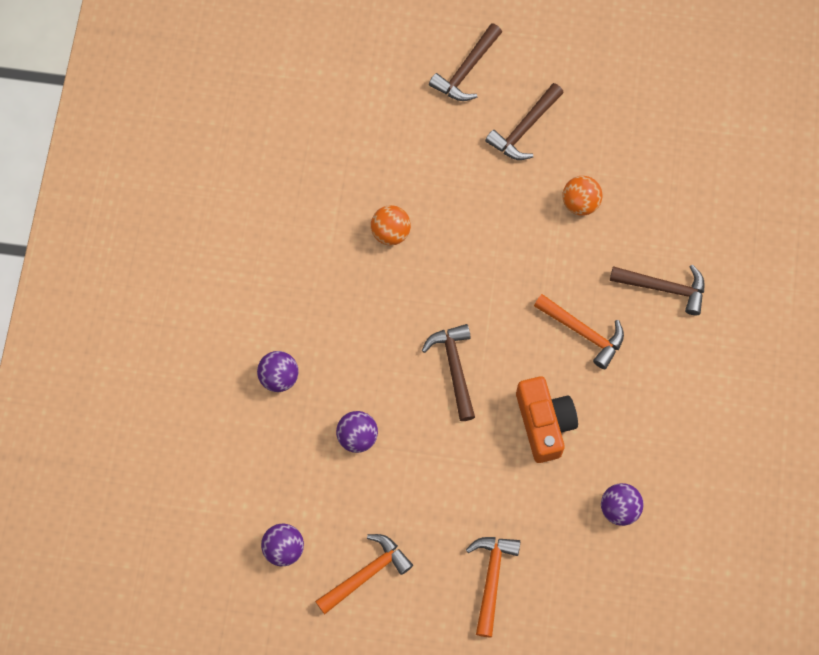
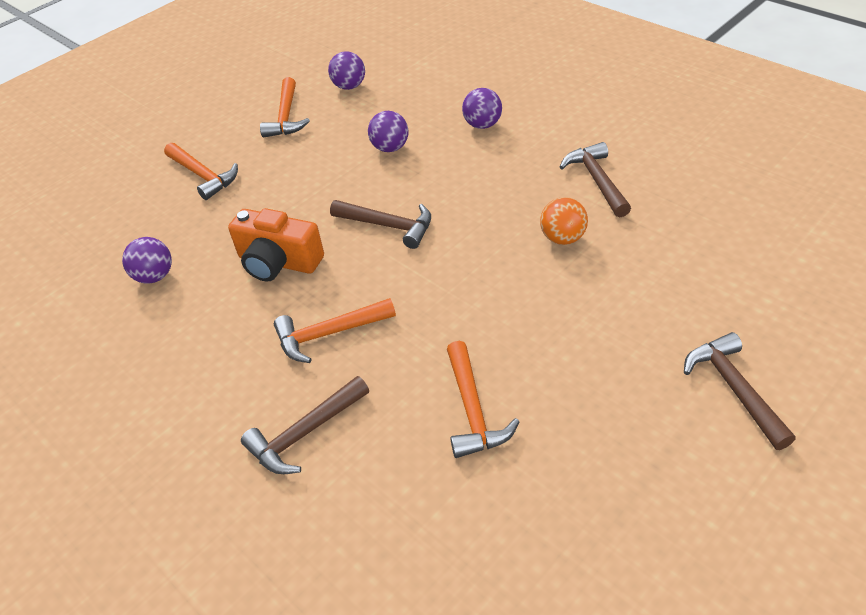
camera: 130 degrees right, 25 degrees down
brown hammer [485,83,564,160] -> brown hammer moved to [560,142,631,218]
orange ball [562,176,602,216] -> orange hammer [447,341,519,458]

